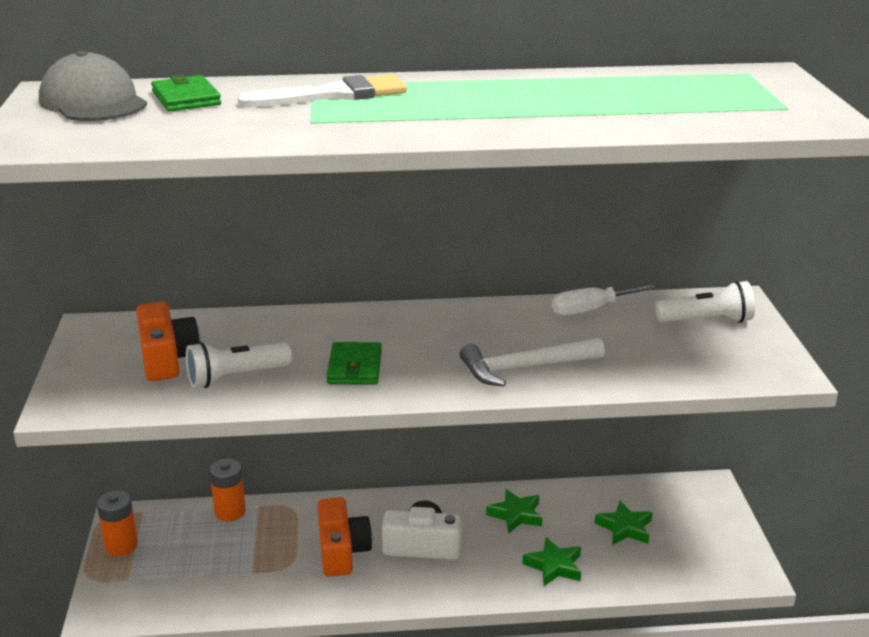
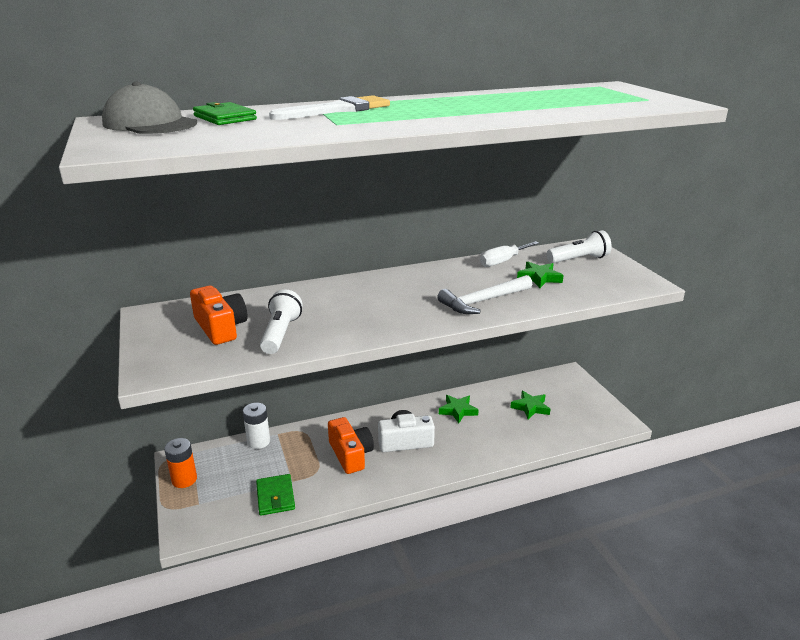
camera: 15 degrees left, 0 degrees up
white flashlight [186,342,292,388] -> white flashlight turned 135 degrees clockwise [260,289,302,354]
orange battery [209,458,246,521] -> white battery [243,403,270,449]
green wallet [326,342,382,385] -> green wallet moved to [256,474,295,516]
green star [522,537,581,586] -> green star moved to [517,262,564,288]

